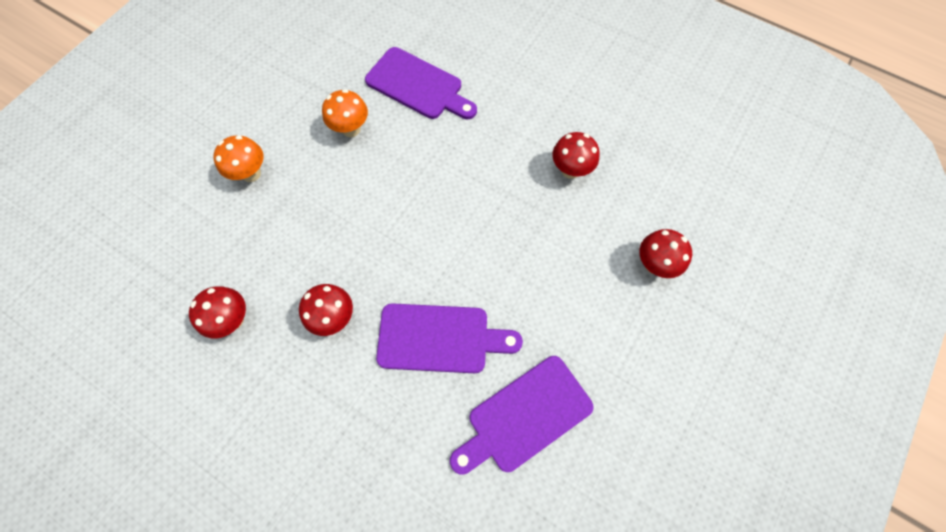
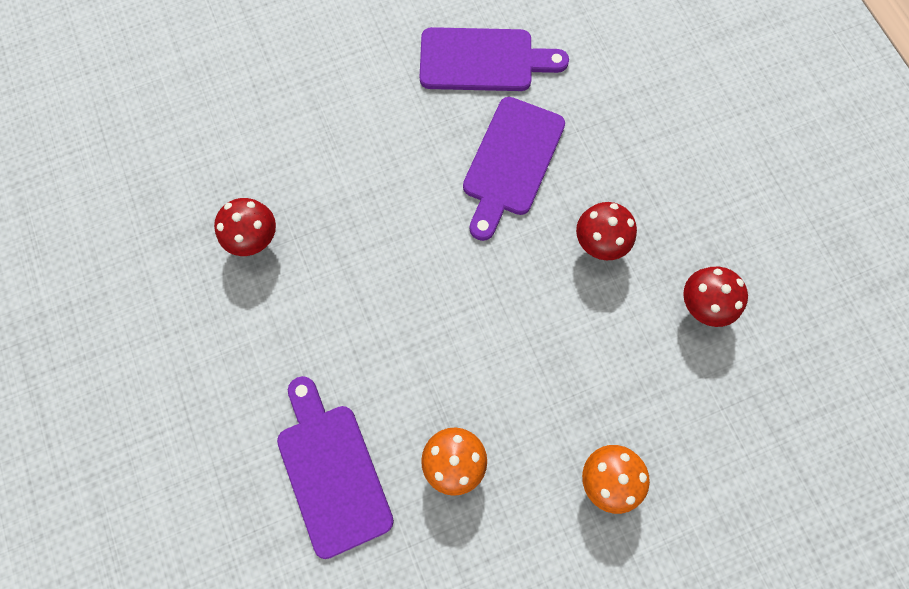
camera: 145 degrees left, 5 degrees up
purple cutting board [376,303,523,373] -> purple cutting board turned 105 degrees counterclockwise [463,97,565,241]
red mushroom [640,229,692,278] -> none

